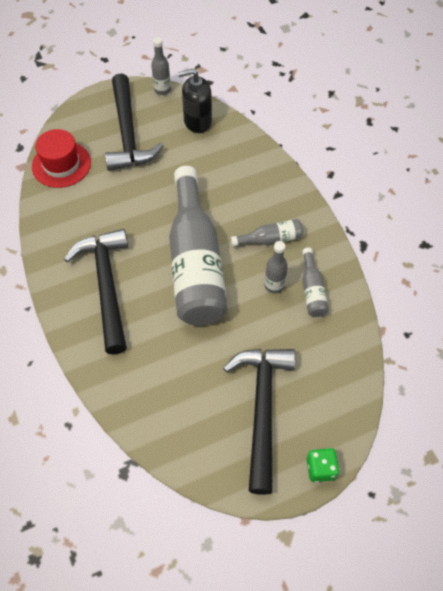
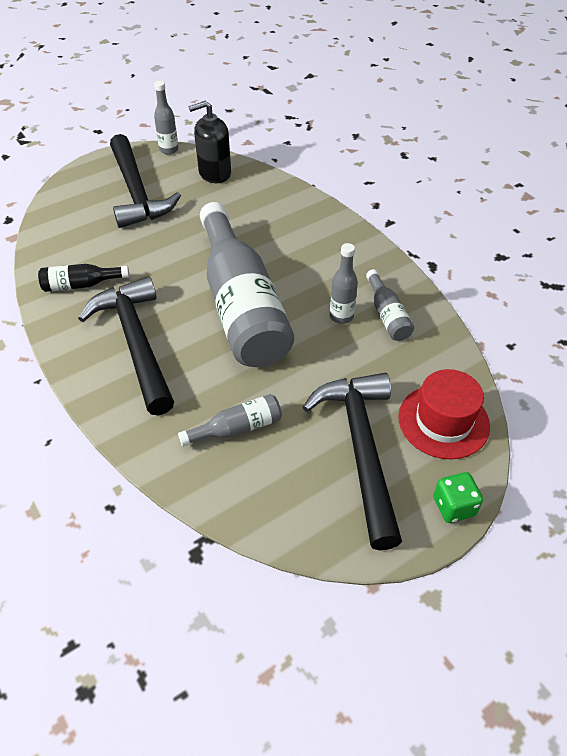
camera: 10 degrees left, 10 degrees down
red hat [32,129,91,188] -> red hat moved to [398,369,490,459]
grey bottle [231,219,303,247] -> grey bottle moved to [178,394,282,447]
none -> black bottle [38,264,129,292]

